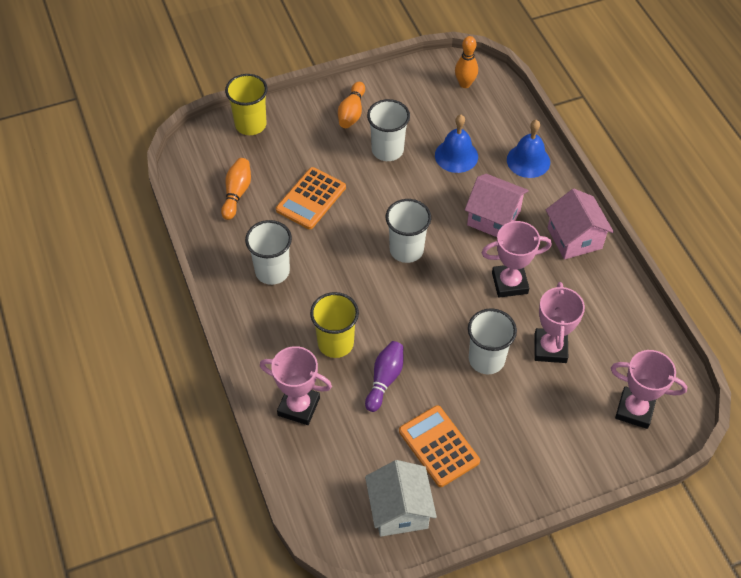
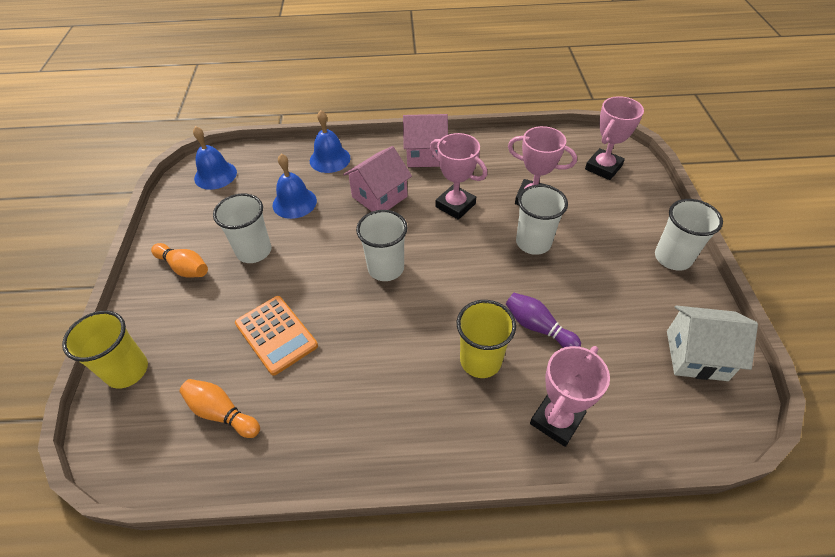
camera: 70 degrees left, 5 degrees down
white cup [245,220,292,285] -> white cup moved to [655,199,723,271]
orange calculator [399,405,480,487] -> none
orange bowling pin [455,36,478,88] -> blue bell [193,126,237,190]
pink trophy [481,221,552,298] -> pink trophy turned 60 degrees counterclockwise [430,133,487,220]

